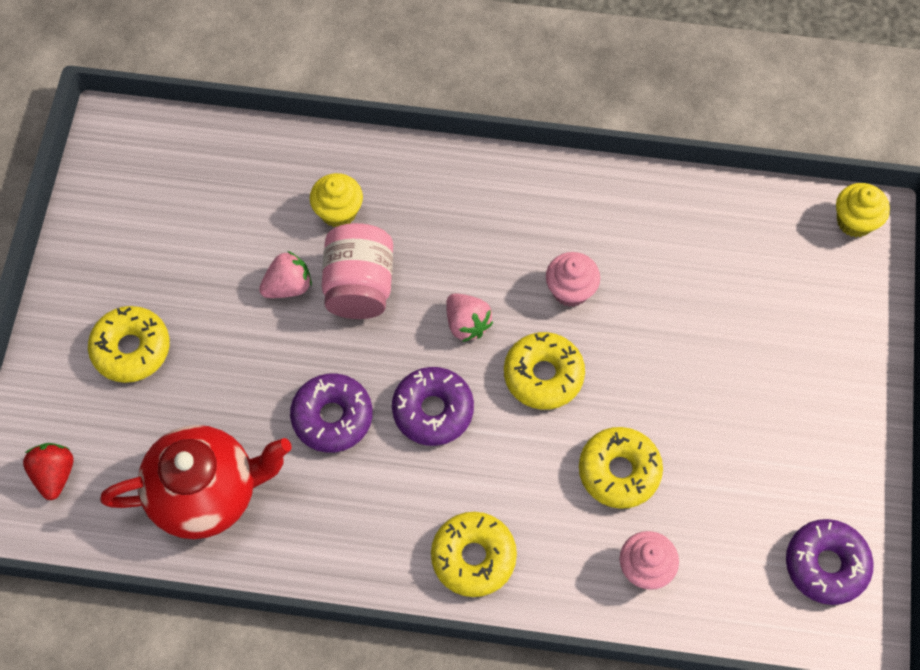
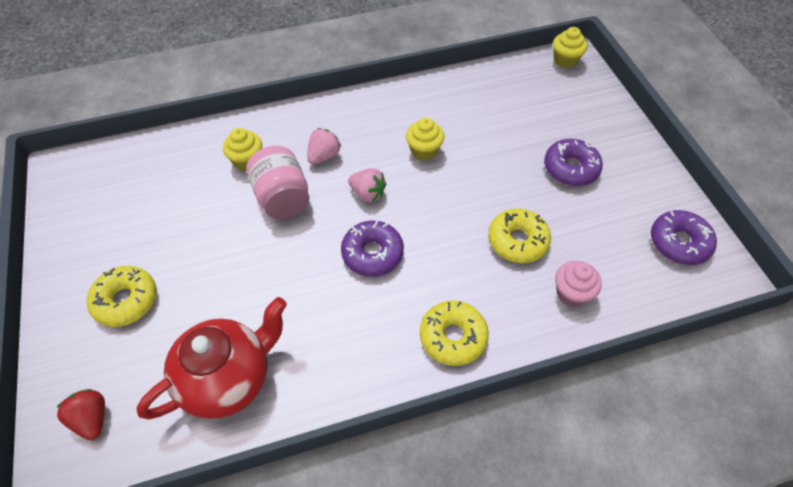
camera: 25 degrees left, 10 degrees down
pink strawberry [259,251,312,298] -> pink strawberry moved to [307,128,341,164]
purple donut [290,373,373,453] -> purple donut moved to [544,139,603,186]
yellow donut [504,332,585,410] -> none
pink cupcake [546,252,600,307] -> yellow cupcake [406,118,444,161]

